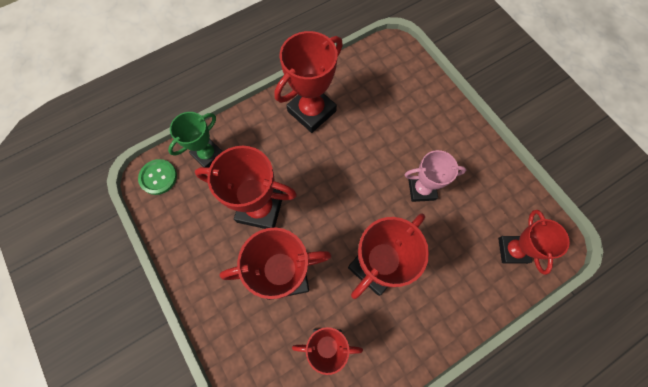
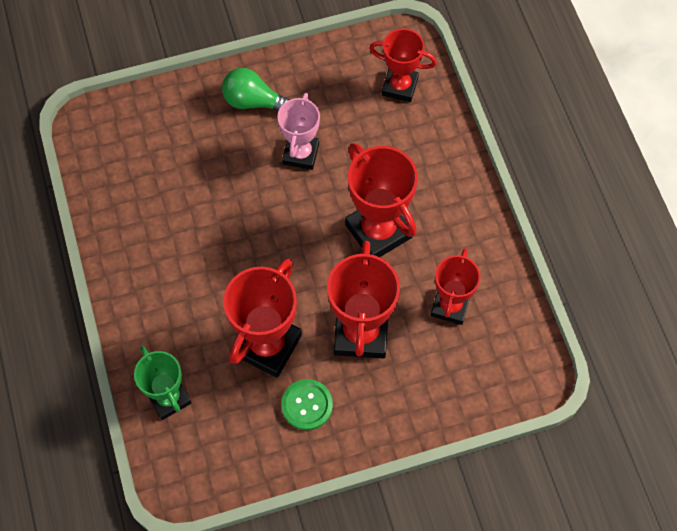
camera: 75 degrees left, 5 degrees down
green button [138,159,177,195] -> green button moved to [281,379,333,430]
red trophy [275,31,343,133] -> none
none -> green light bulb [222,68,291,111]

